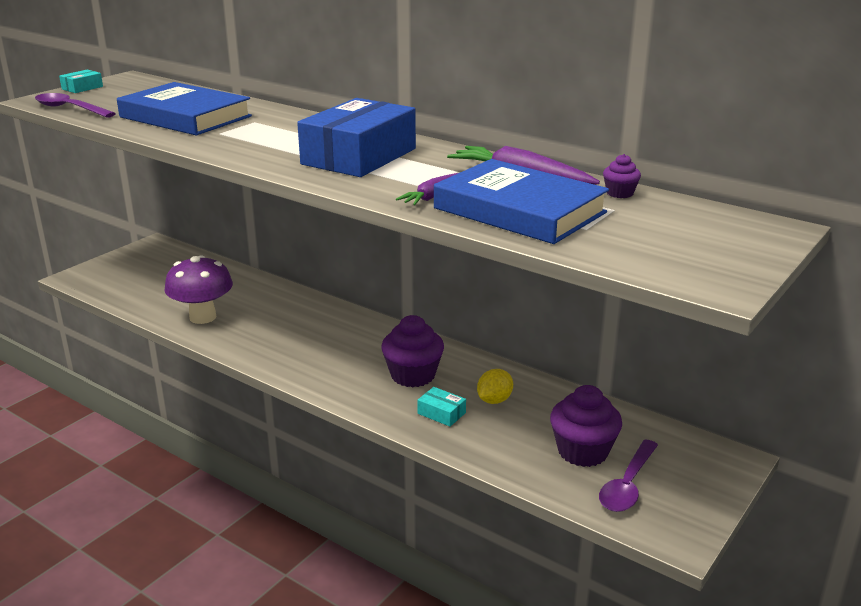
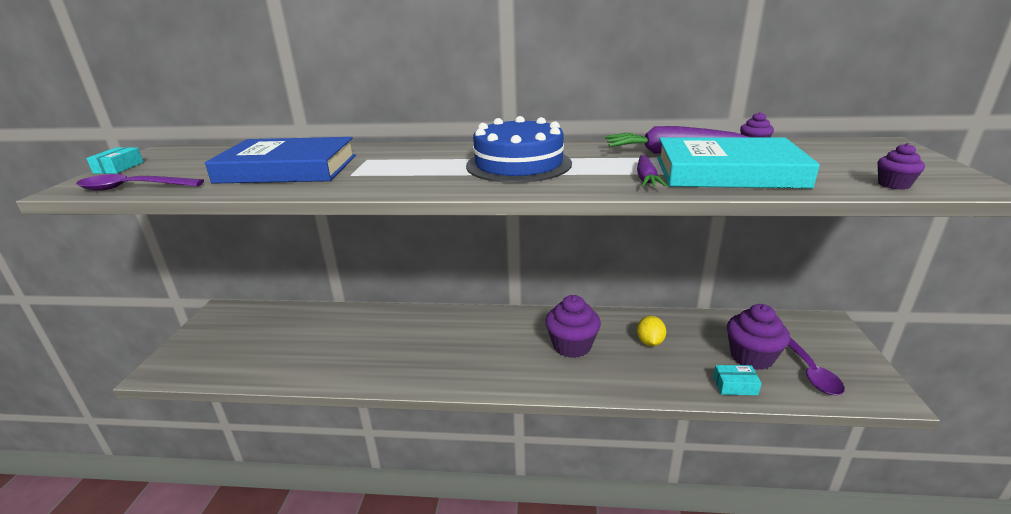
camera: 30 degrees left, 0 degrees up
purple mushroom [164,255,233,324] -> none
blue box [297,98,416,177] -> blue cake [466,116,572,183]
turquoise box [418,387,466,427] -> turquoise box moved to [713,365,762,395]
blue book [434,159,609,244] -> turquoise book [657,137,820,189]
none -> purple cupcake [877,143,925,190]

